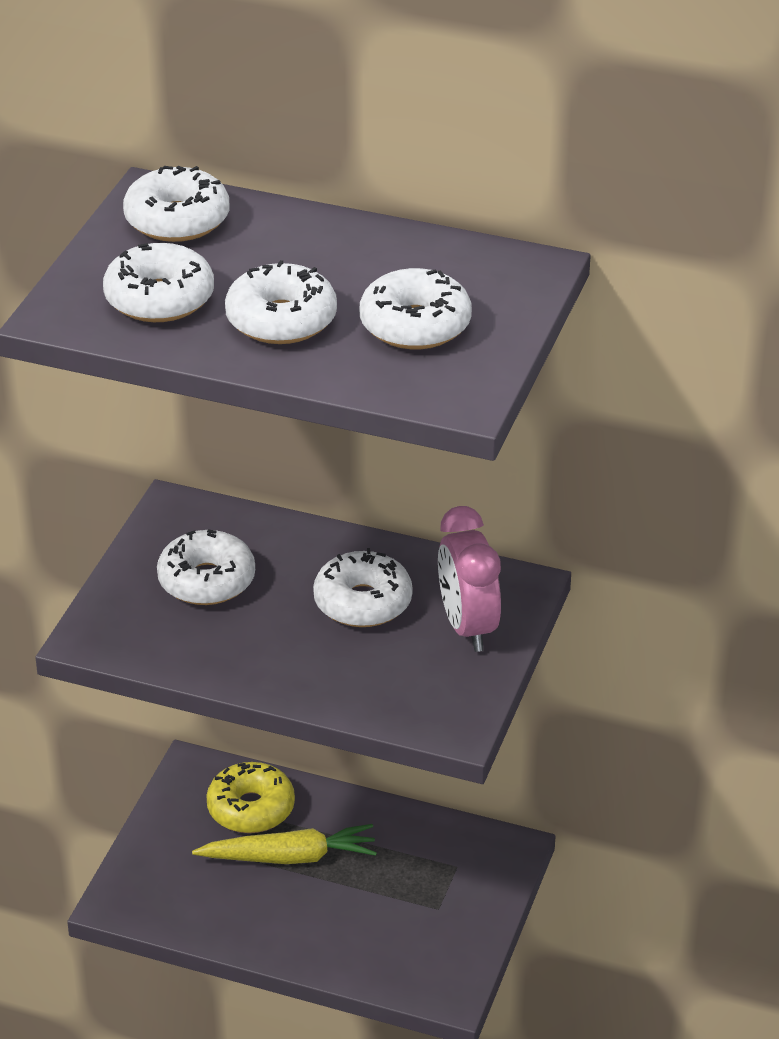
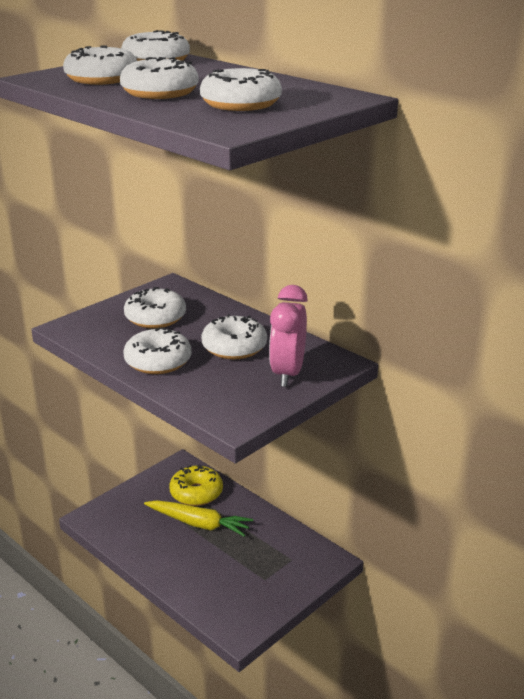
camera: 25 degrees right, 10 degrees down
none -> white donut [123,327,191,374]

